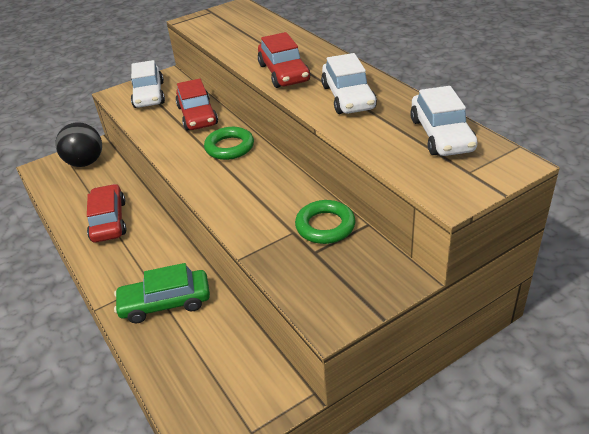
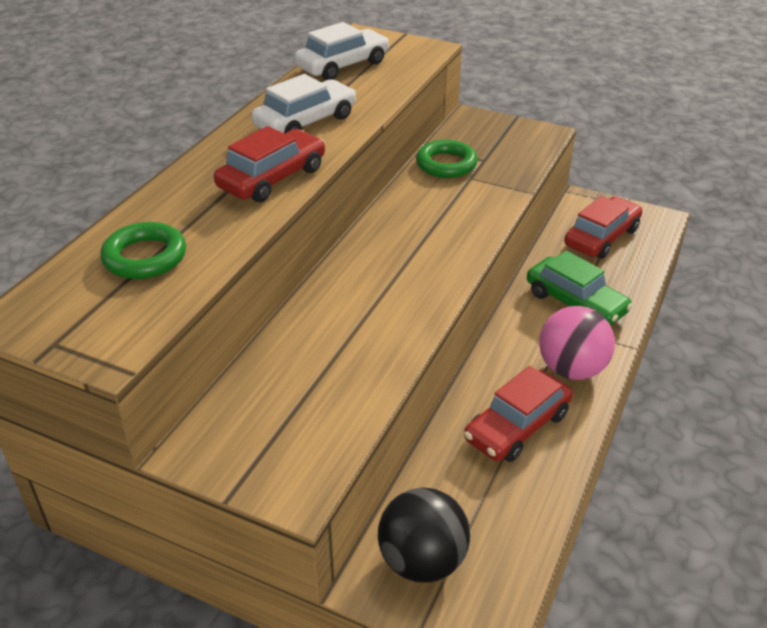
camera: 125 degrees left, 0 degrees up
white car [131,60,165,108] -> none
red car [175,79,218,131] -> red car moved to [564,196,643,259]
green ring [204,127,254,160] -> green ring moved to [100,222,186,279]
none -> pink ball [539,306,615,380]

